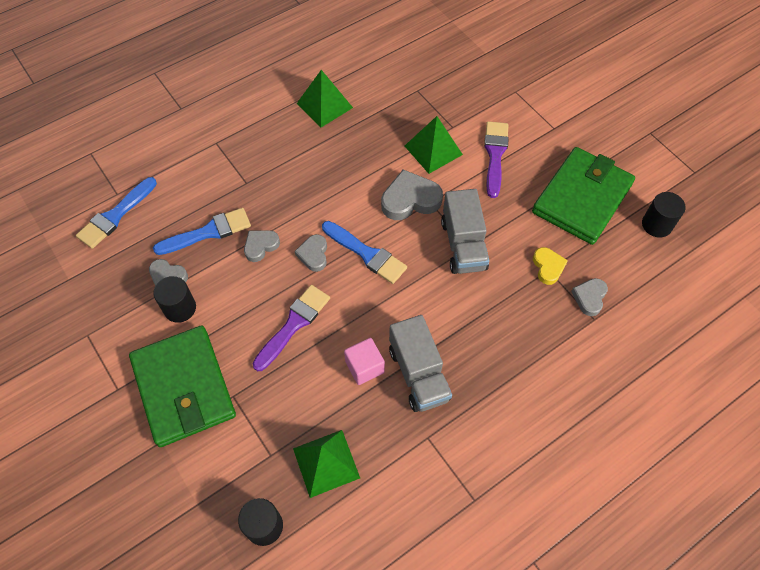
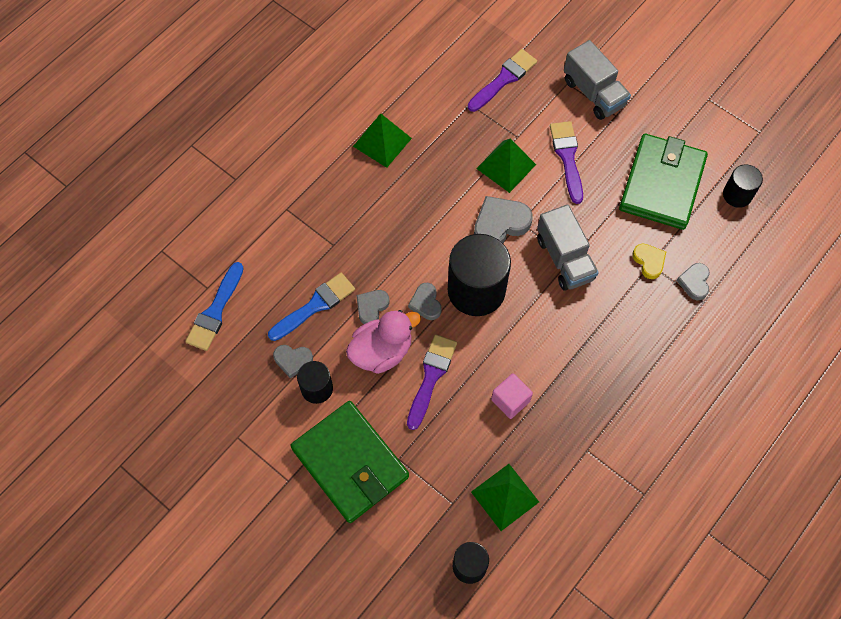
camera: 15 degrees left, 5 degrees up
blue brush [322,221,407,284] -> black cylinder [448,234,511,316]
grey truck [389,315,452,412] -> grey truck moved to [564,40,631,120]
none -> pink duck [346,310,421,374]
none -> purple brush [468,49,537,112]

